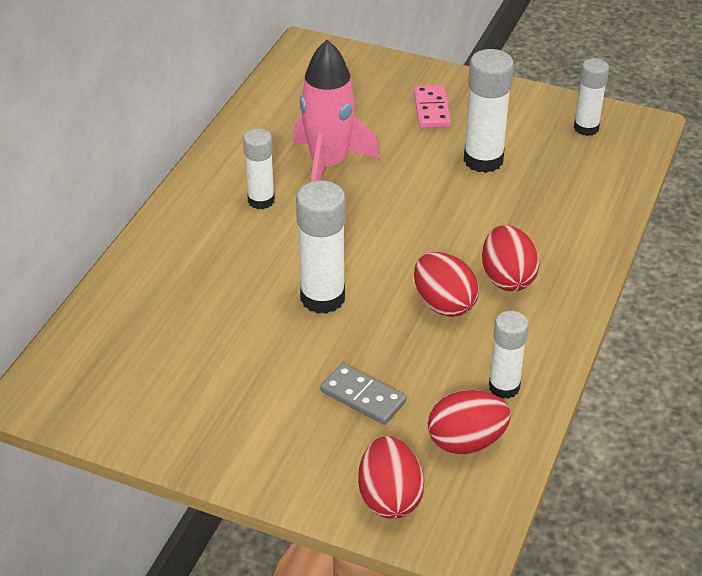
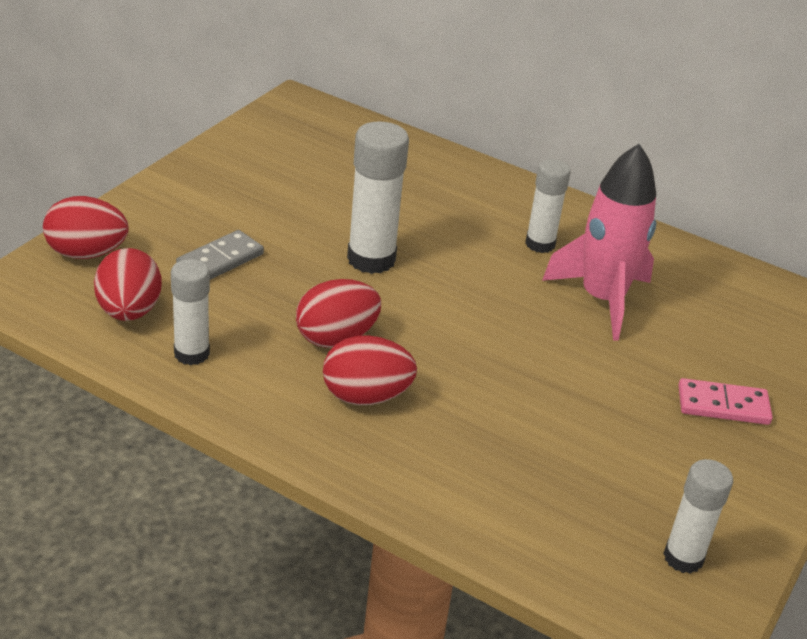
camera: 95 degrees right, 5 degrees down
white glue stick [464,49,514,173] -> none

